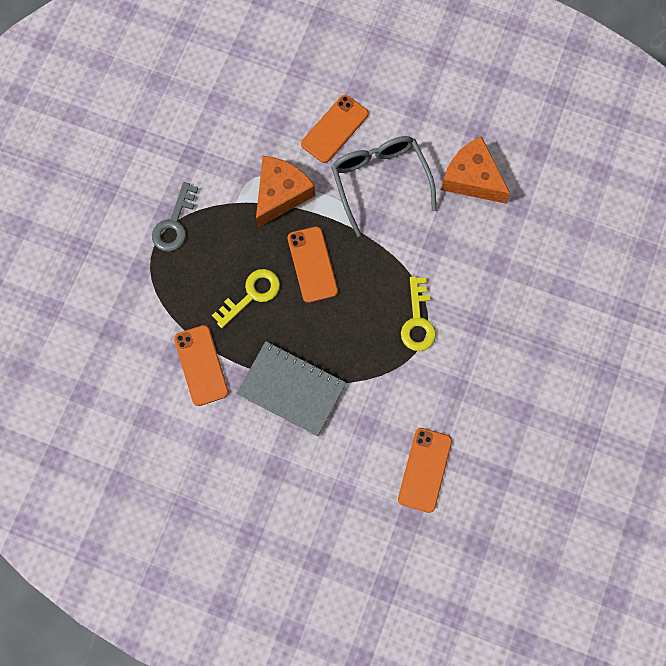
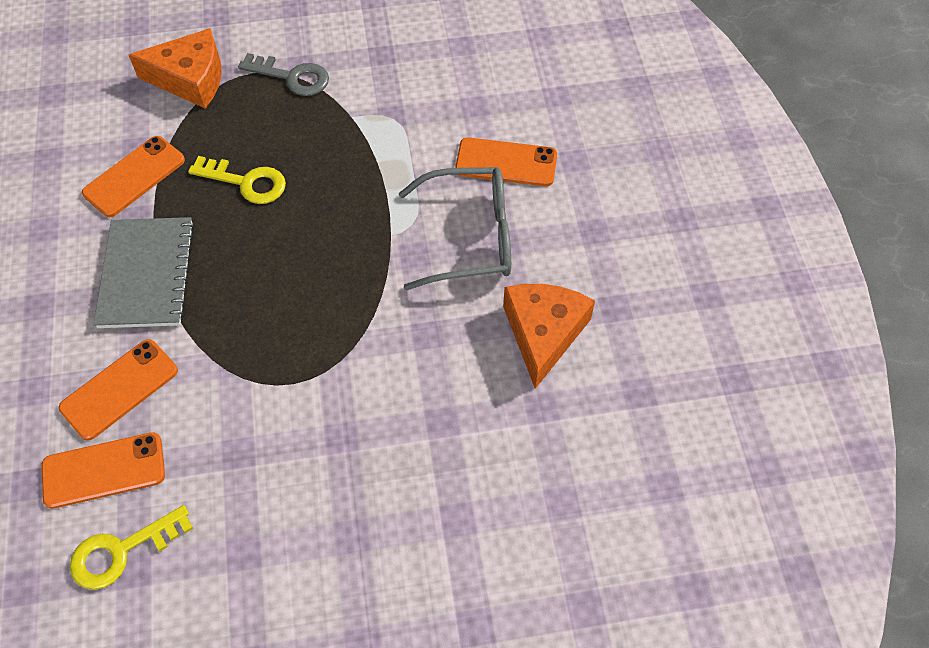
camera: 60 degrees right, 15 degrees down
grey key [152,182,198,252] -> grey key turned 150 degrees counterclockwise [238,53,329,96]
orange cheese [256,156,315,228] -> orange cheese moved to [129,28,222,108]
orange phone [288,226,338,303] -> orange phone moved to [58,339,178,441]
grey glasses [331,136,437,237] -> grey glasses turned 45 degrees clockwise [399,167,511,290]
yellow key [401,276,436,351] -> yellow key moved to [70,505,193,590]

